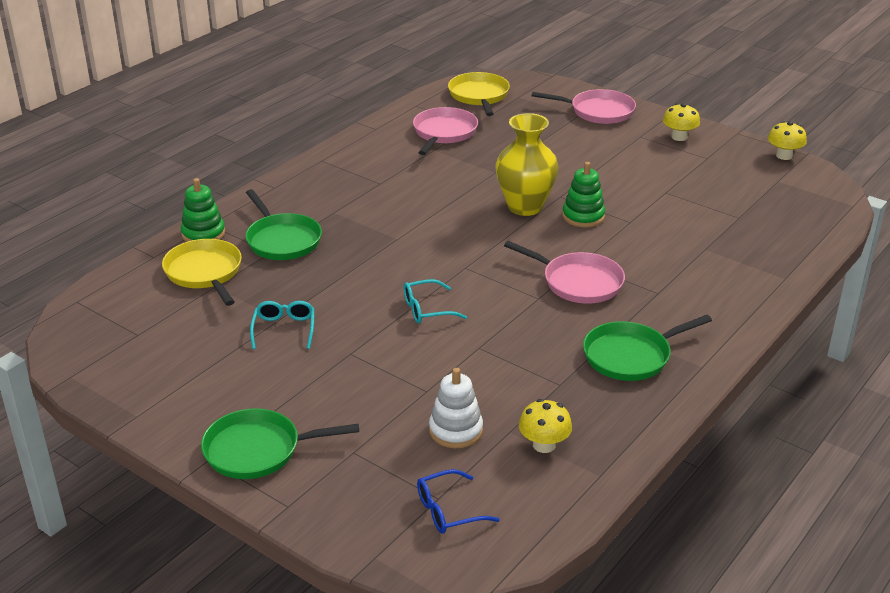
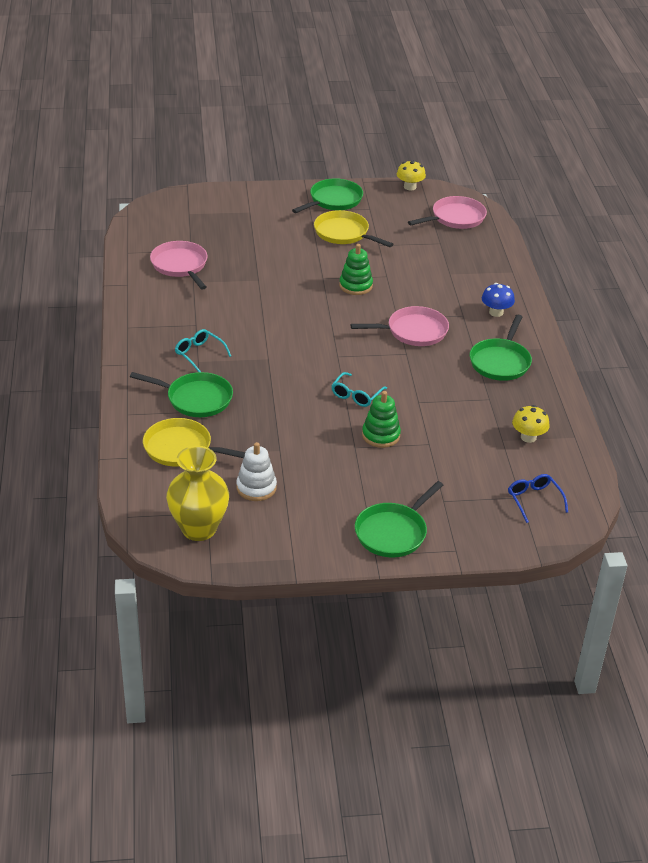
camera: 45 degrees left, 5 degrees up
green stacking toy [181,178,225,242] -> green stacking toy moved to [362,391,401,448]
turquoise glasses [250,301,314,349] -> turquoise glasses moved to [175,329,231,372]
blue glasses [417,469,500,534] -> blue glasses turned 135 degrees clockwise [508,474,568,523]
white stacking toy [429,368,483,448] -> white stacking toy moved to [236,442,277,501]
yellow pan [448,72,510,116] -> yellow pan moved to [314,210,393,247]
yellow vase [496,113,559,216] -> yellow vase moved to [166,446,229,541]
pink pan [532,89,636,124] -> pink pan moved to [408,196,487,229]
yellow mushroom [663,103,700,141] -> green pan [292,178,363,213]
none -> blue mushroom [482,283,515,317]

